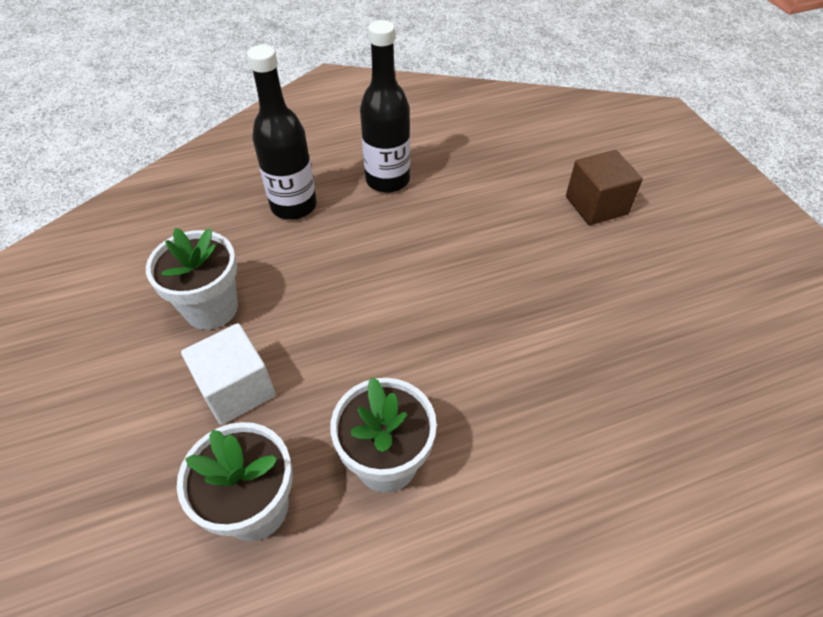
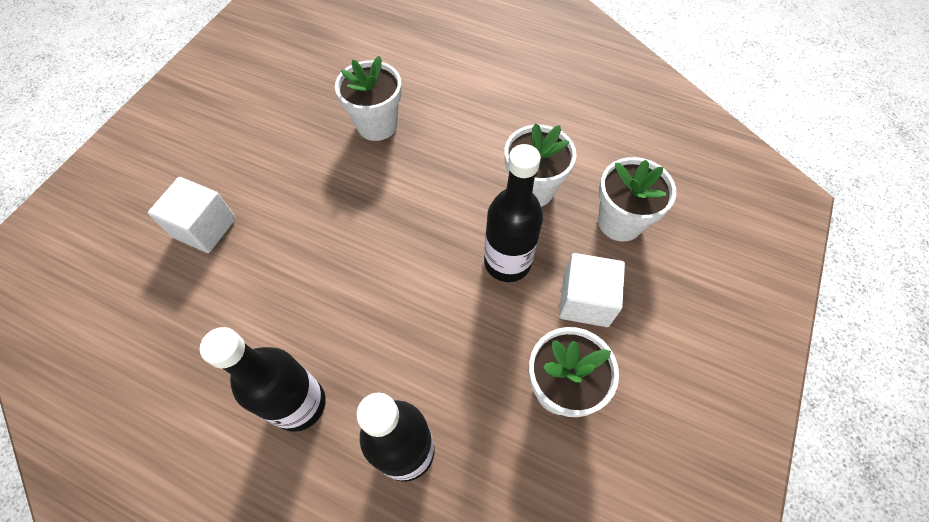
camera: 135 degrees left, 10 degrees up
brown cube [566,150,643,225] -> white cube [148,177,236,253]
none -> white flower pot [335,56,402,141]
none -> black bottle [484,144,543,282]

